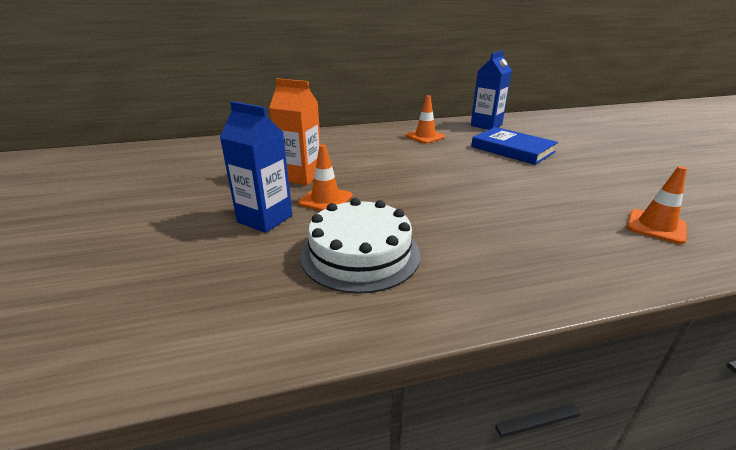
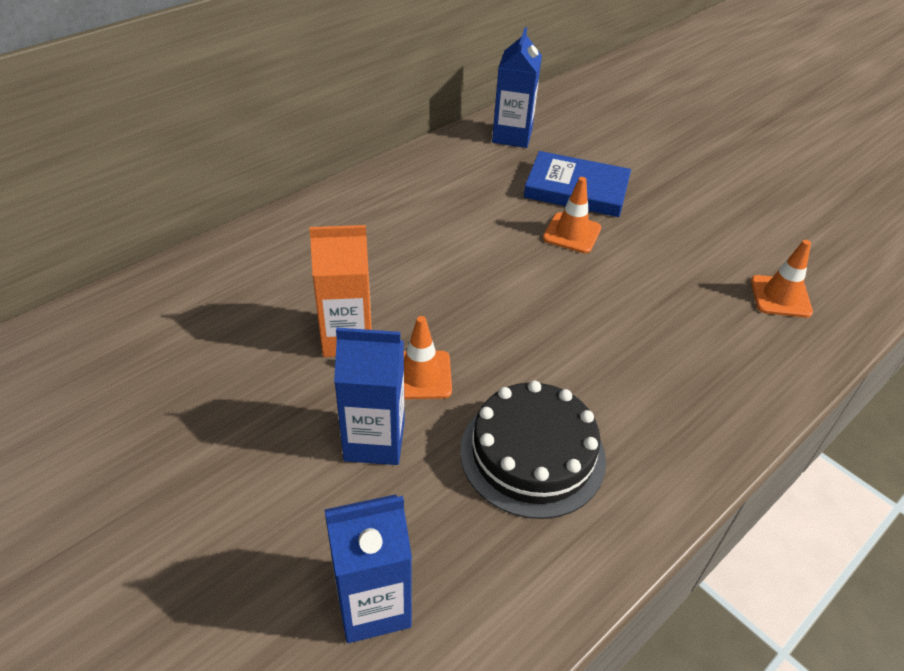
camera: 30 degrees left, 15 degrees up
white cake [300,198,420,294] -> black cake [460,381,606,519]
orange traffic cone [406,95,445,144] -> orange traffic cone moved to [543,177,601,253]
none -> blue carton [324,494,412,643]

